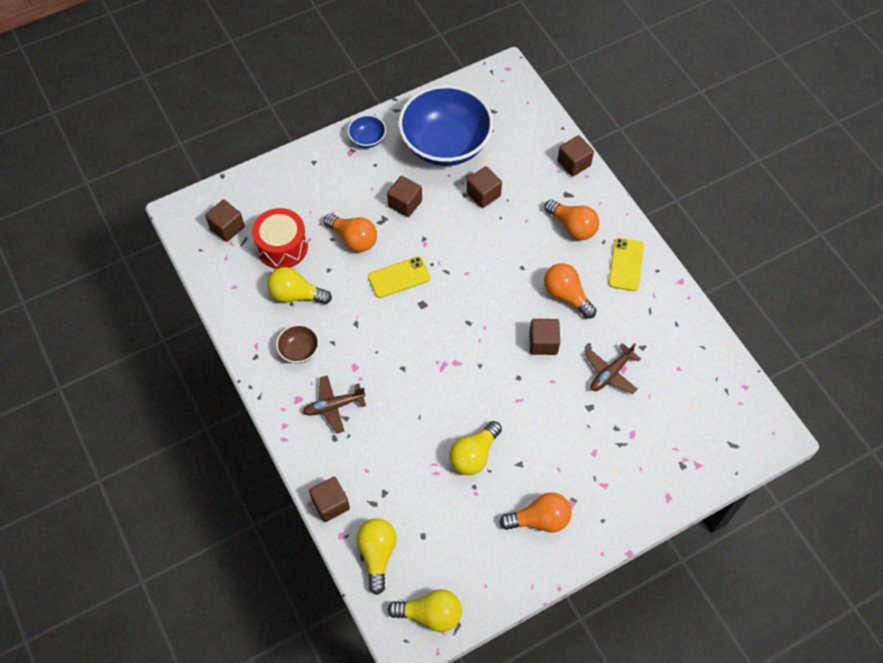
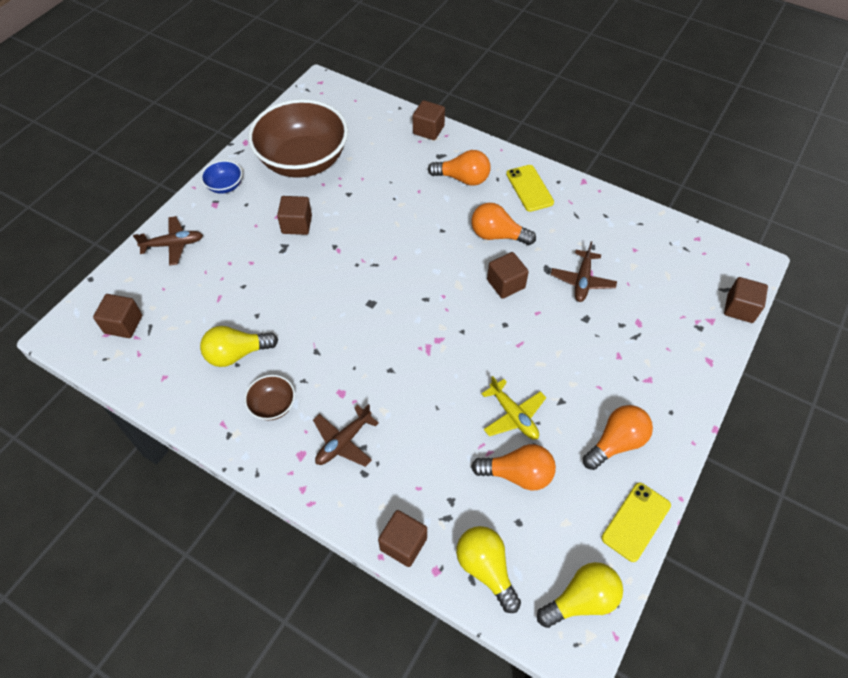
camera: 30 degrees left, 5 degrees down
red drum [252,208,308,269] -> none
orange light bulb [324,214,377,252] -> orange light bulb moved to [471,444,556,490]
yellow phone [368,256,430,298] -> yellow phone moved to [601,483,671,562]
blue bowl [398,85,493,166] -> brown bowl [248,99,348,178]
yellow light bulb [449,421,502,475] -> yellow plane [481,376,546,439]
brown cube [467,166,502,208] -> brown cube moved to [724,277,768,323]
none -> brown plane [133,216,203,266]

